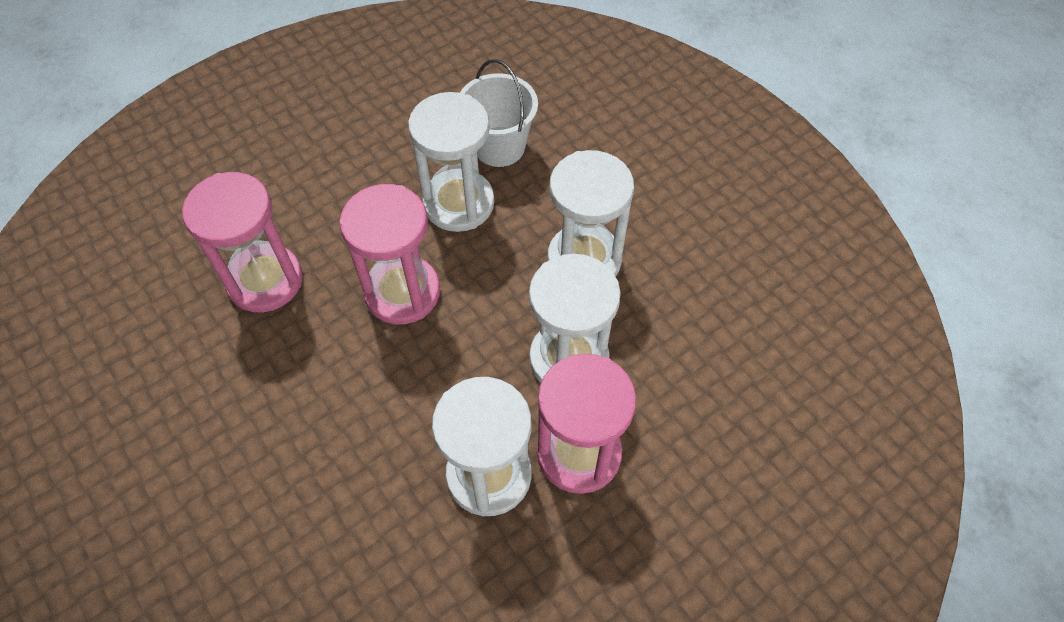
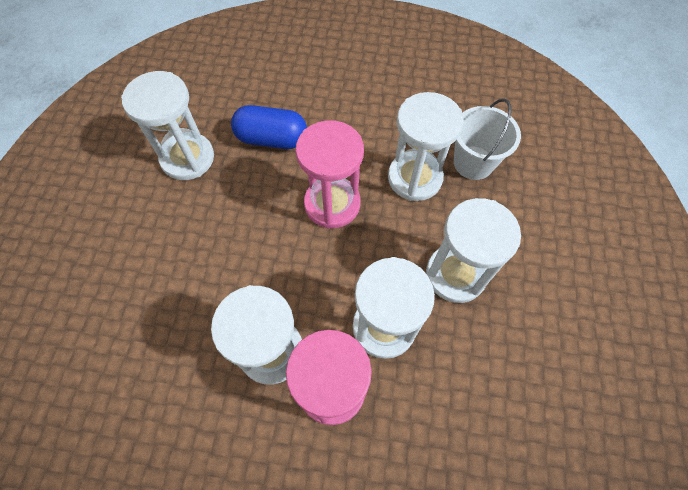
camera: 45 degrees right, 5 degrees up
pink hourglass [182,172,303,312] -> blue capsule [231,105,307,149]
none -> white hourglass [121,71,214,180]

